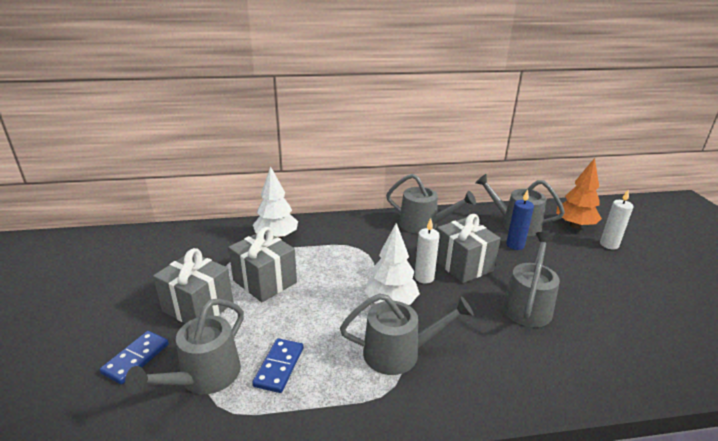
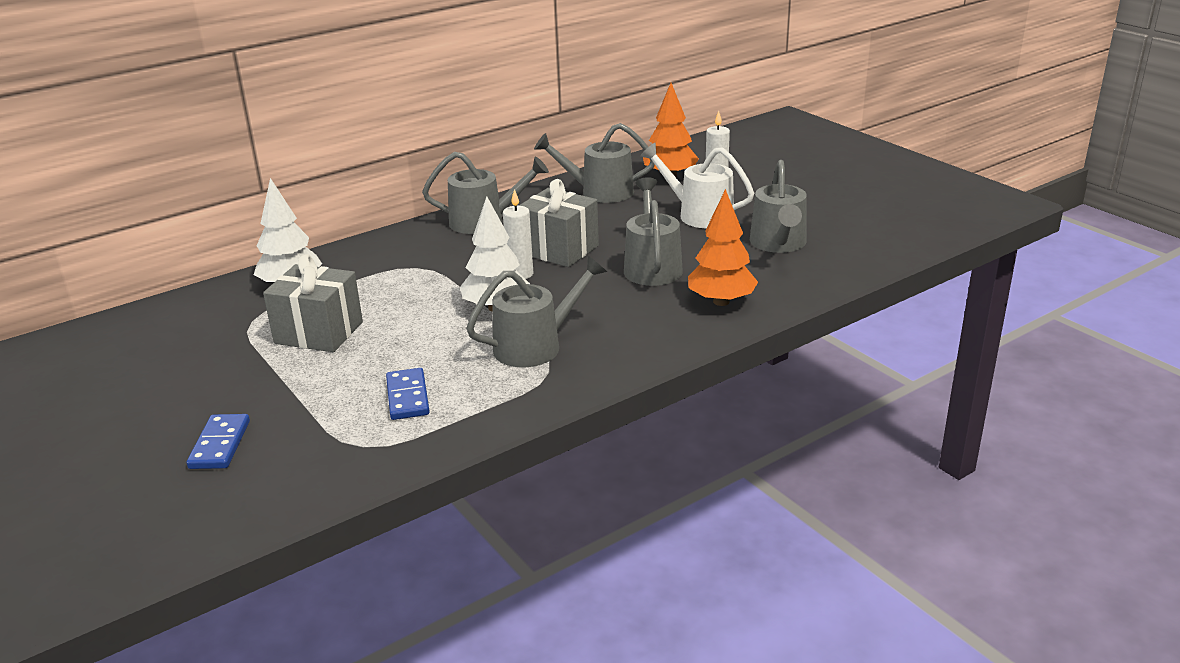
camera: 25 degrees left, 0 degrees up
grey watering can [125,298,244,394] -> grey watering can moved to [750,160,807,253]
grey gift [153,248,234,324] -> none
blue candle [506,190,534,250] -> none
none -> white watering can [640,143,754,228]
none -> orange tree [688,189,758,306]

